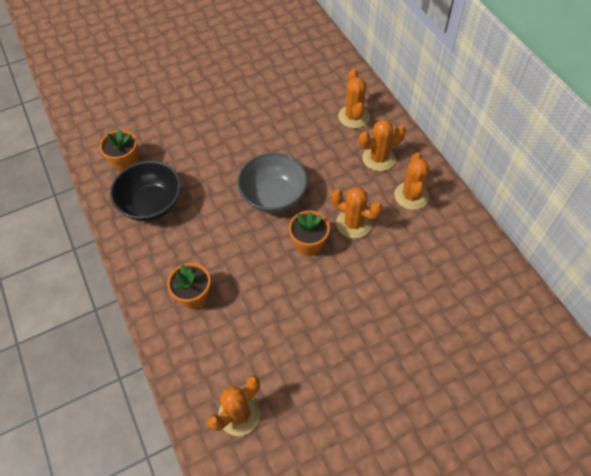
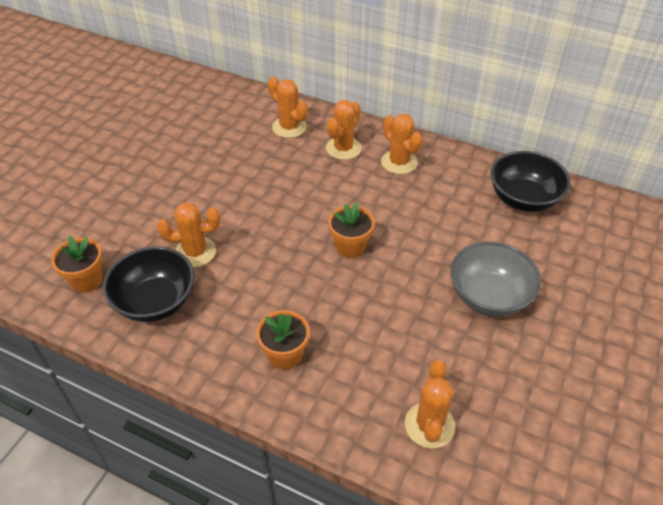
camera: 40 degrees left, 10 degrees down
grey bowl [237,153,308,213] -> grey bowl moved to [450,242,541,316]
orange cactus [331,187,382,238] -> orange cactus moved to [157,202,220,267]
none -> black bowl [491,151,571,212]

